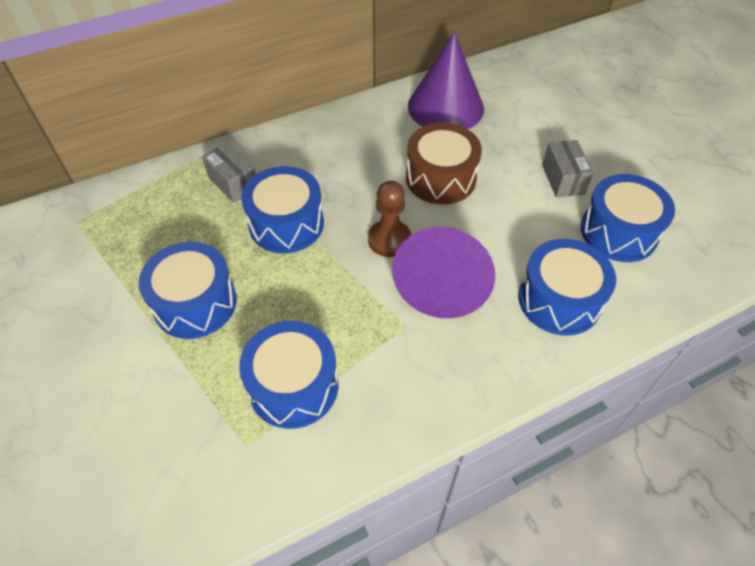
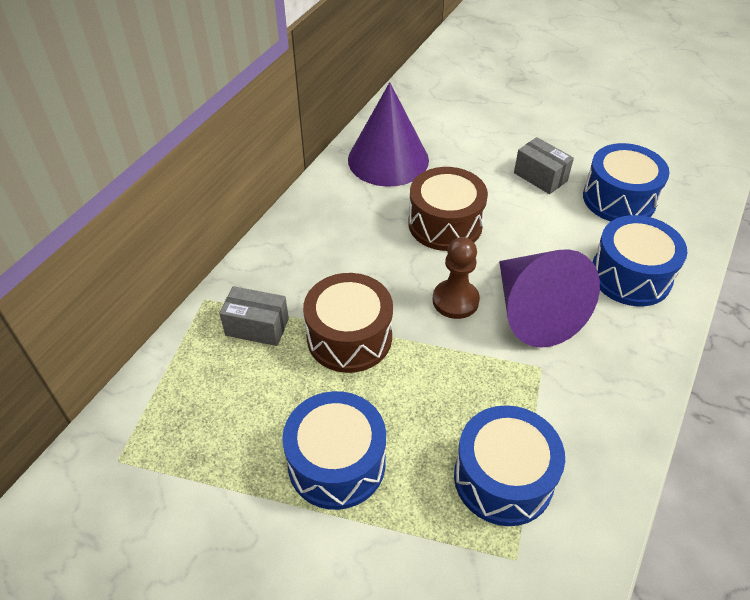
camera: 35 degrees left, 5 degrees down
blue drum [241,166,324,253] -> brown drum [303,273,393,373]

